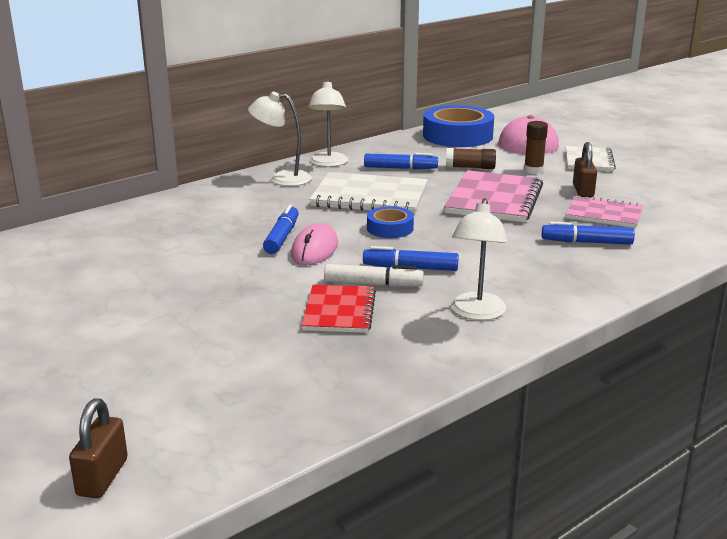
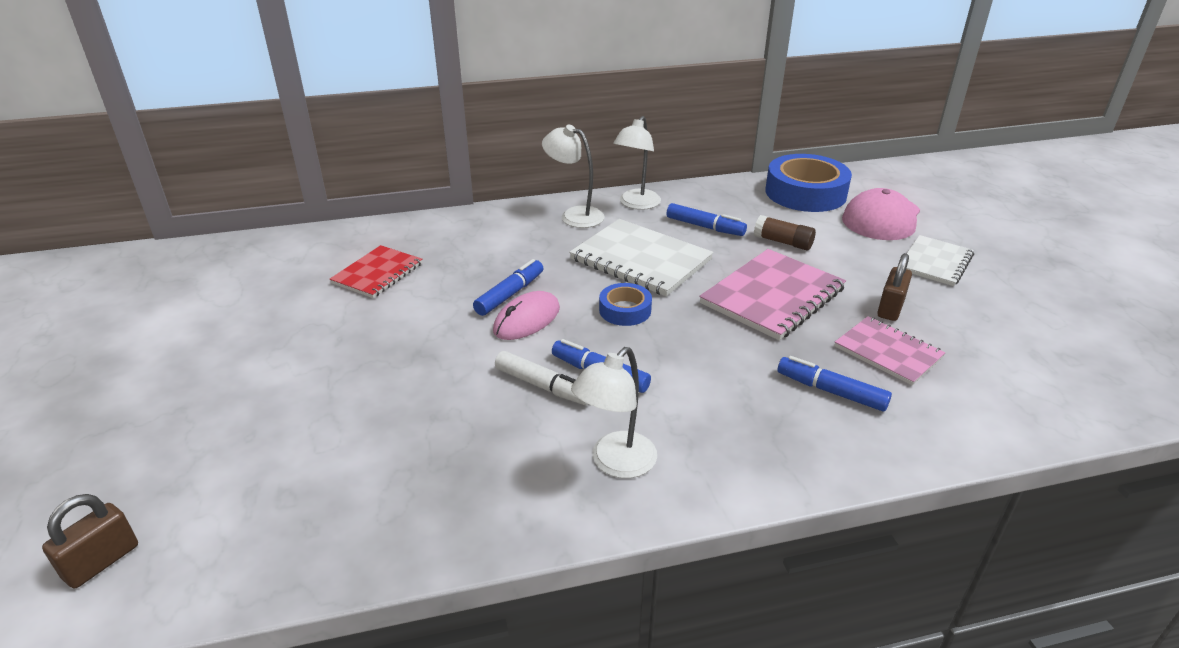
camera: 25 degrees right, 10 degrees up
red notebook [301,285,376,333] -> red notebook moved to [330,245,422,298]
brown glue stick [524,121,548,174] -> none

